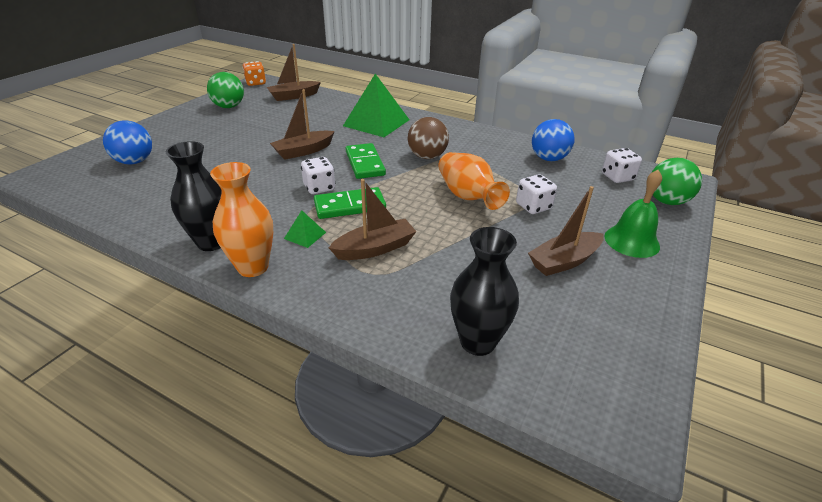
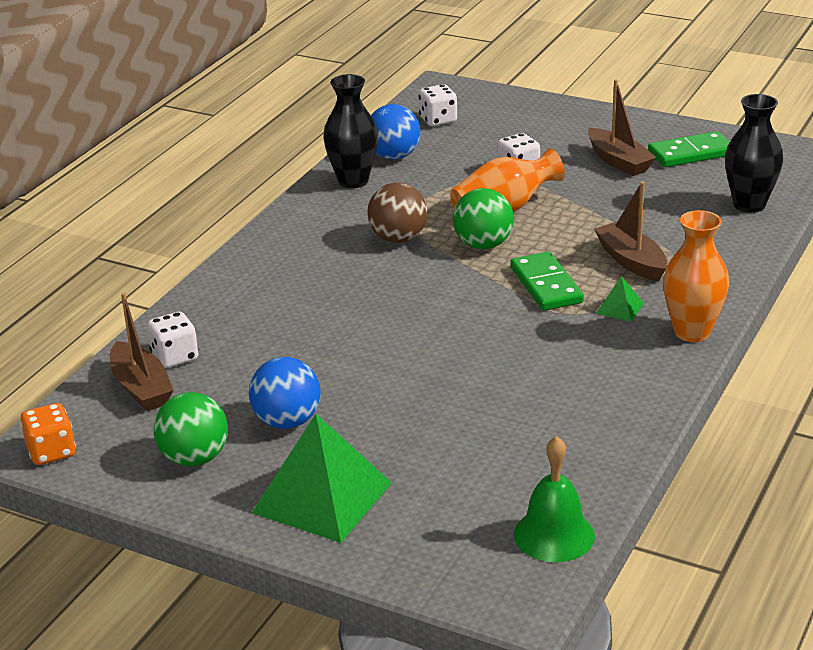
camera: 90 degrees left, 5 degrees down
blue ball [103,120,152,164] -> blue ball moved to [249,357,321,429]
black vase [166,141,222,251] -> black vase moved to [323,74,378,188]
brown boat [270,89,335,160] -> none
white dice [301,157,335,194] -> white dice moved to [147,312,198,368]
green pyramid [343,74,409,137] -> green pyramid moved to [252,414,392,543]
green domino [346,143,386,179] -> green domino moved to [648,131,730,167]
green bell [604,170,662,258] -> green bell moved to [514,436,595,562]
green ball [652,158,702,205] -> green ball moved to [453,188,514,249]

